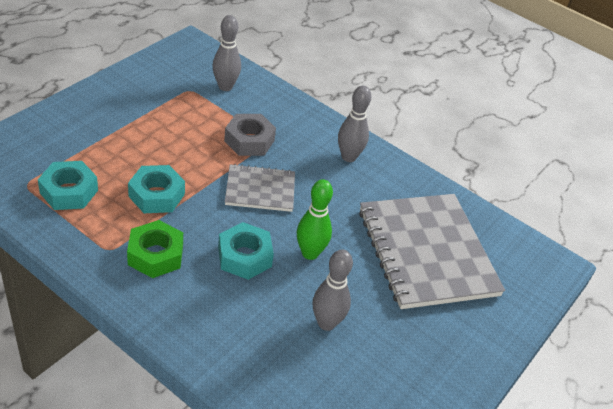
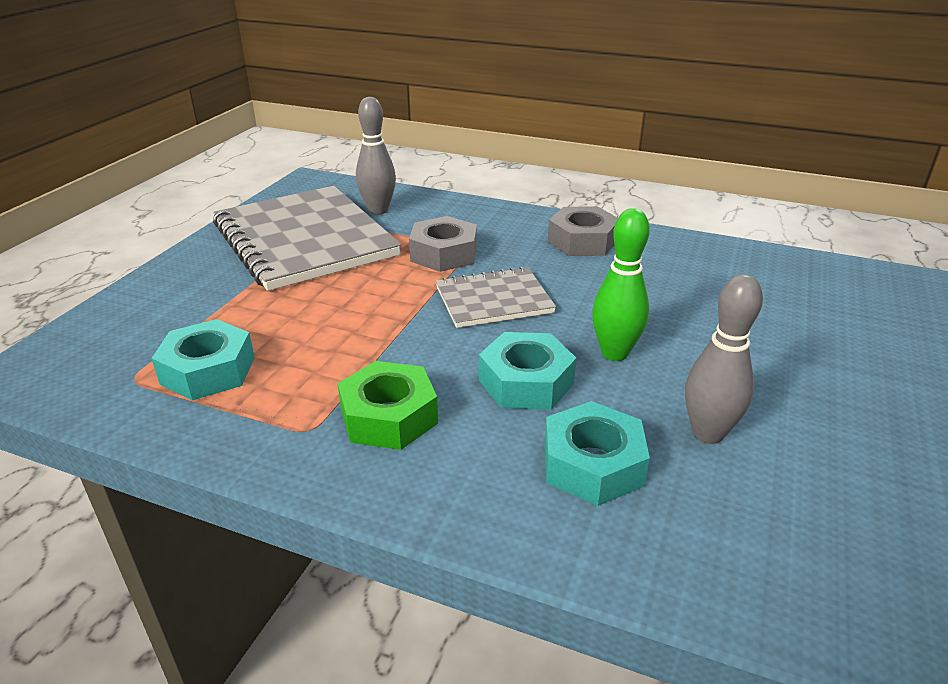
camera: 10 degrees left, 10 degrees down
turquoise nut [128,165,185,213] -> turquoise nut moved to [544,401,650,506]
grey bowling pin [338,86,371,162] -> grey nut [548,207,618,256]
grey notebook [359,194,505,309] -> grey notebook moved to [213,186,401,291]

